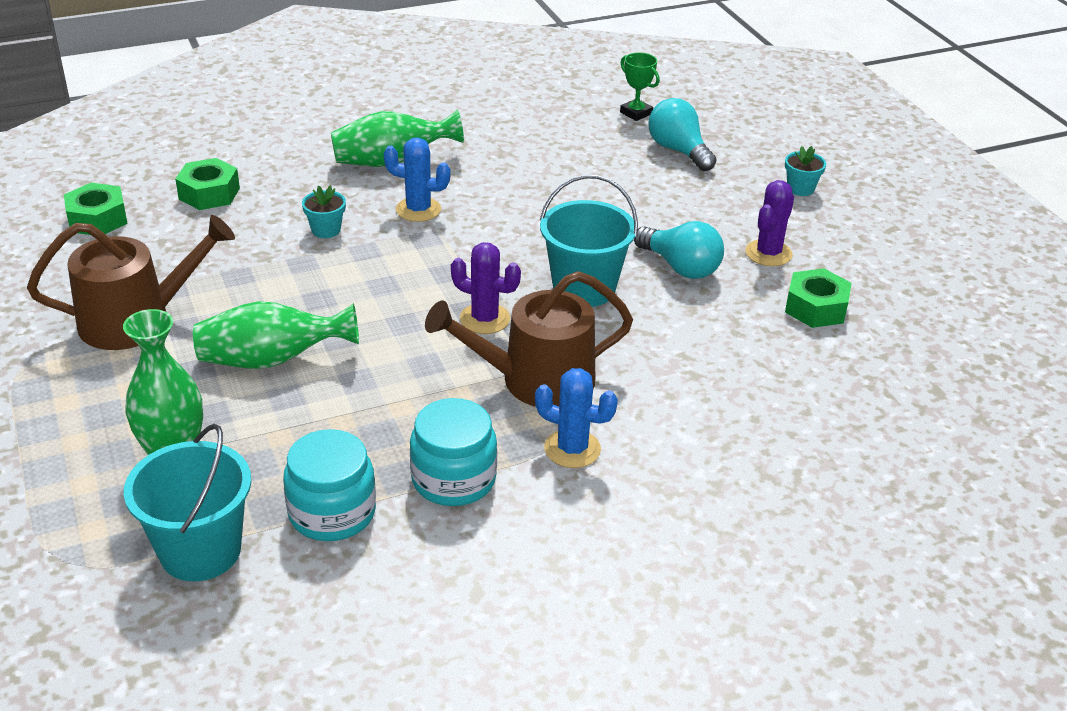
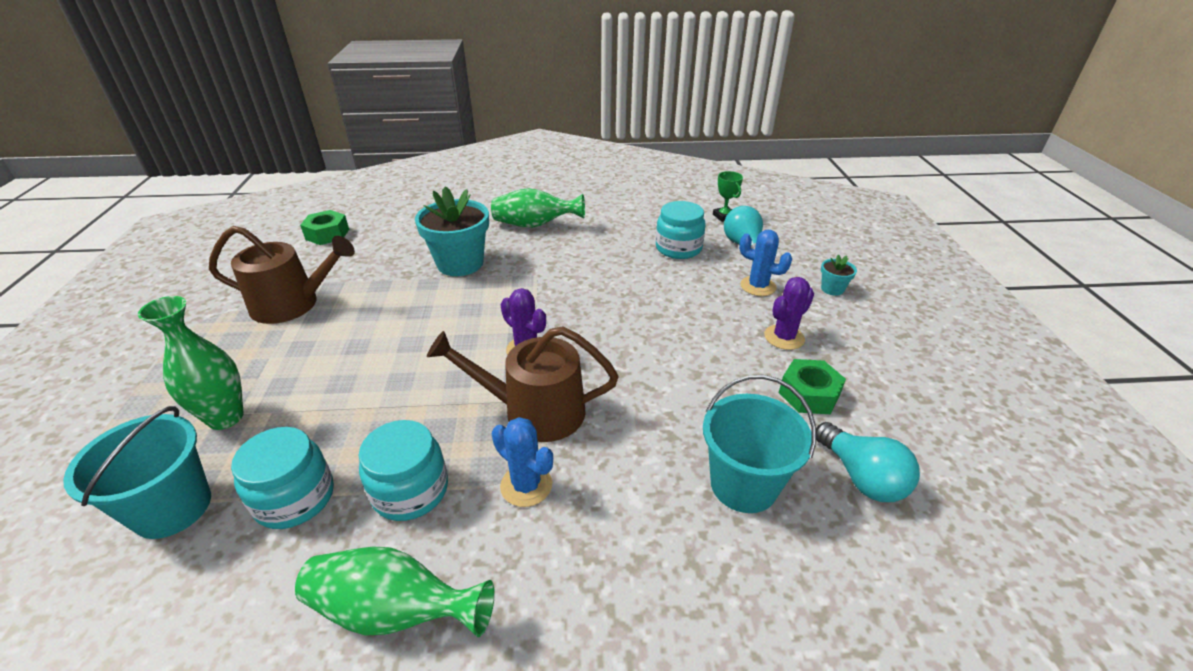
camera: 20 degrees right, 0 degrees up
green nut [175,158,240,210] -> none
green vase [193,301,359,369] -> green vase moved to [295,547,495,637]
turquoise flower pot [302,185,346,238] -> turquoise flower pot [415,186,489,276], size x2.22
blue cactus [384,137,451,222] -> blue cactus moved to [739,230,792,296]
turquoise bucket [540,175,638,307] -> turquoise bucket moved to [703,375,816,513]
turquoise light bulb [634,221,724,279] -> turquoise light bulb moved to [816,422,920,502]
none -> turquoise jar [656,201,706,259]

